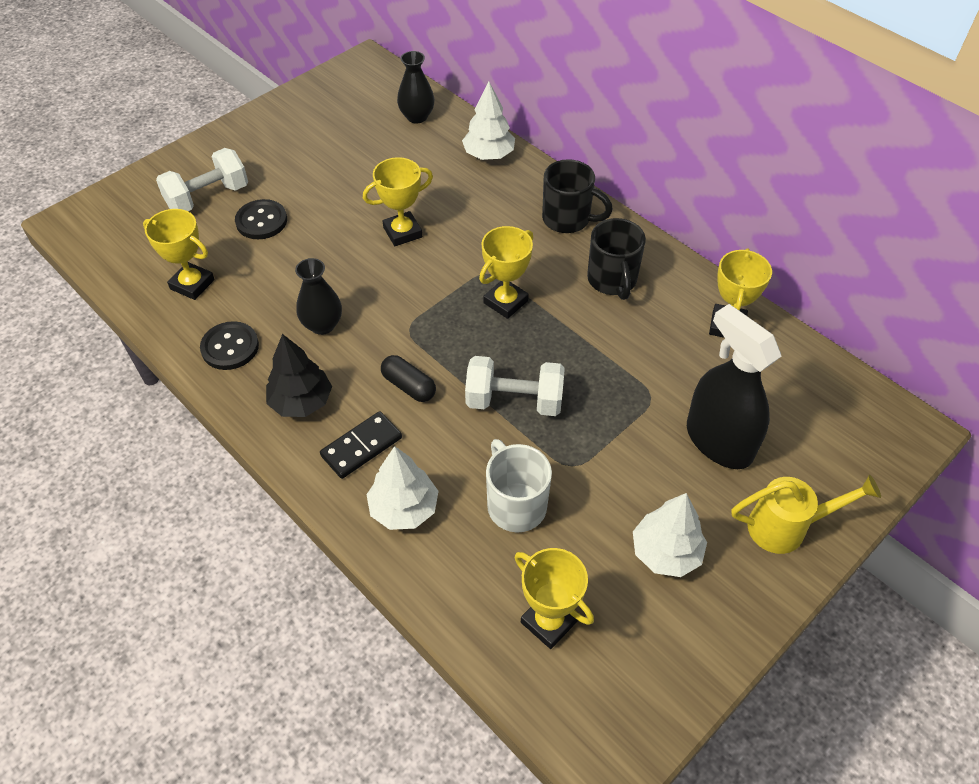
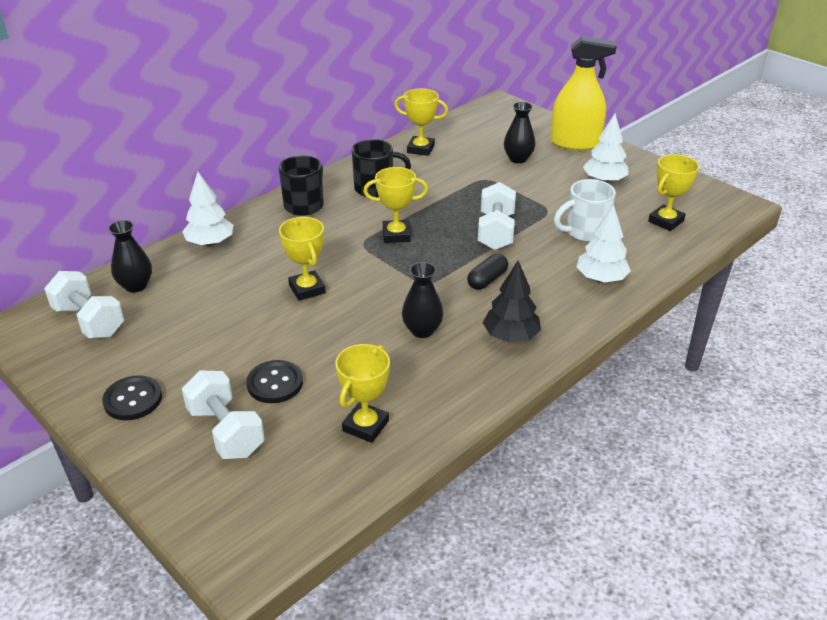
camera: 90 degrees left, 15 degrees down
black button [200,321,259,370] -> black button moved to [102,375,162,420]
black domino [320,411,402,479] -> none
yellow trophy [479,226,533,319] -> yellow trophy turned 45 degrees counterclockwise [363,167,428,243]
black spray bottle [687,304,781,469] -> black vase [504,102,535,163]
yellow watering can [732,475,881,554] -> yellow spray bottle [551,36,617,150]
none -> white dumbbell [44,271,124,338]

